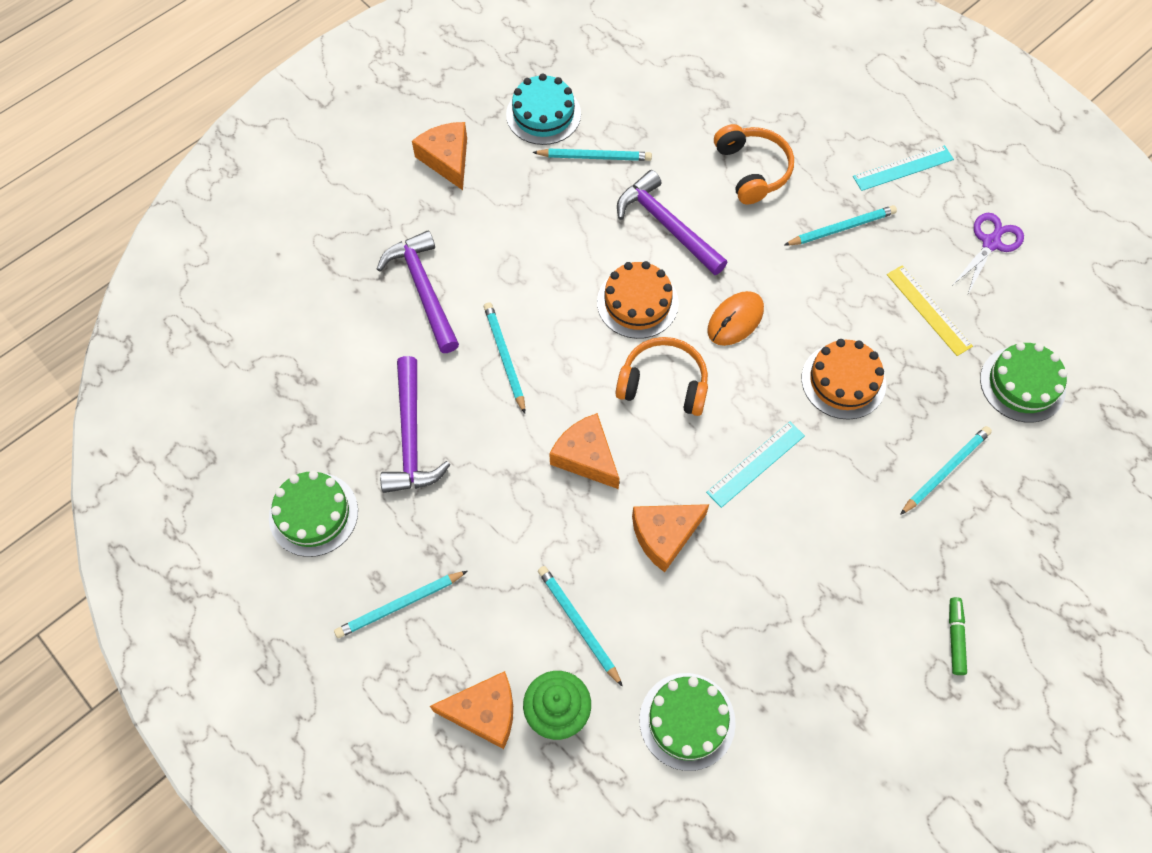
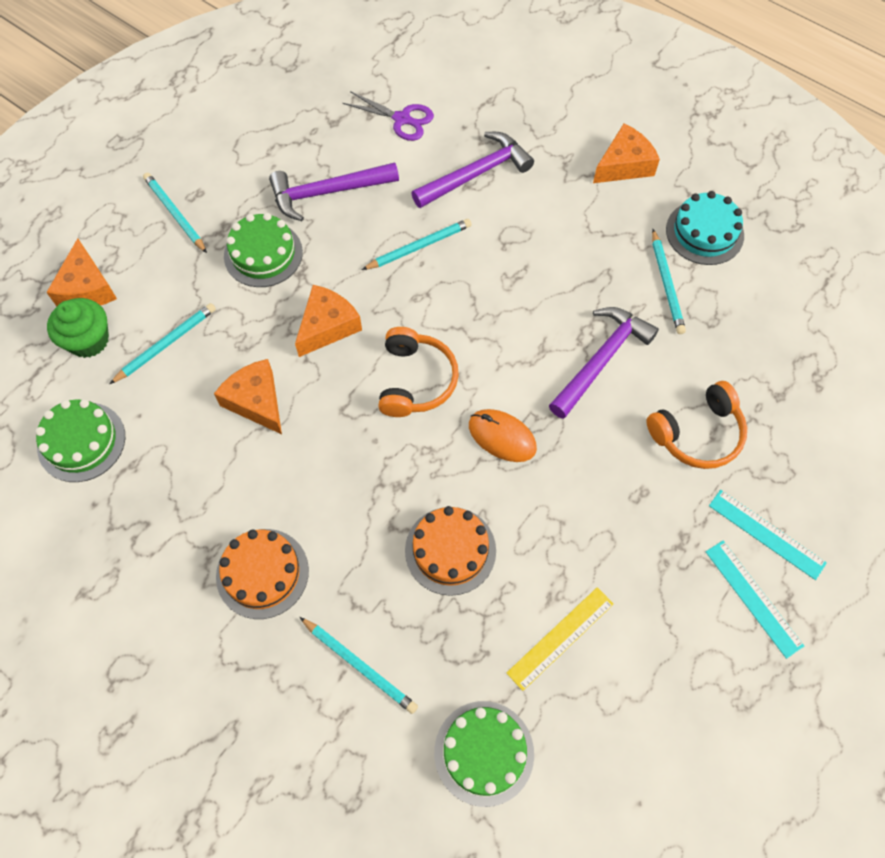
camera: 80 degrees right, 0 degrees up
green cake [269,471,358,557] -> green cake moved to [224,213,303,287]
orange cake [597,261,679,339] -> orange cake moved to [216,529,309,619]
turquoise ruler [706,421,805,508] -> turquoise ruler moved to [709,490,827,580]
turquoise pencil [784,205,897,245] -> none
green marker [949,597,967,675] -> none
purple scissors [953,213,1024,296] -> purple scissors moved to [343,91,434,141]

